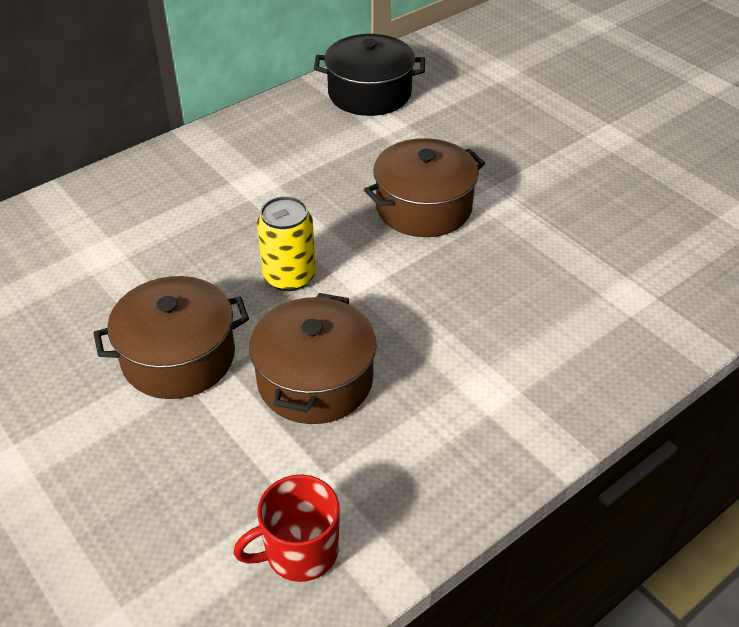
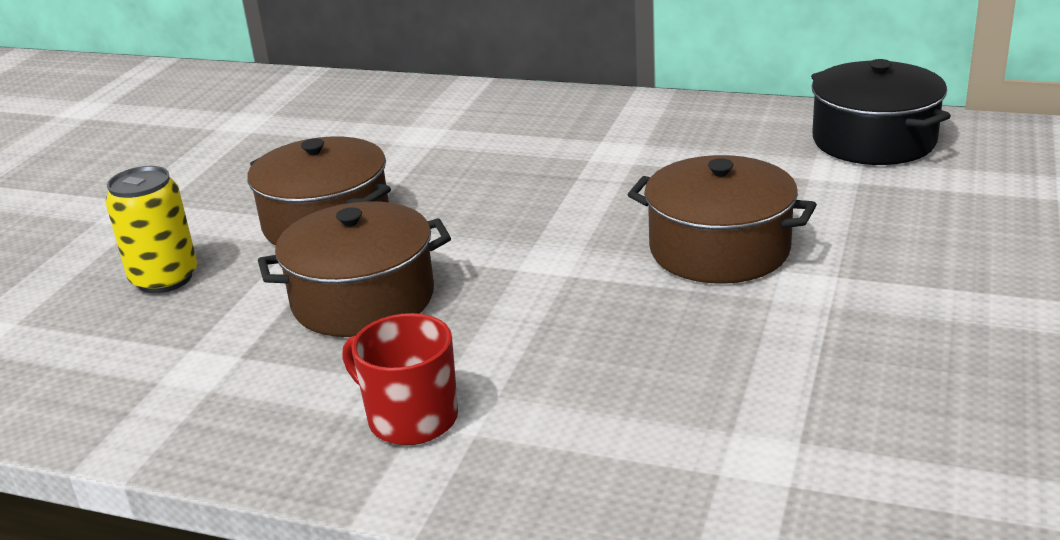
camera: 60 degrees right, 15 degrees down
red mug [233,475,340,582] -> red mug moved to [342,313,458,445]
yellow can [257,196,316,291] -> yellow can moved to [105,166,197,293]

